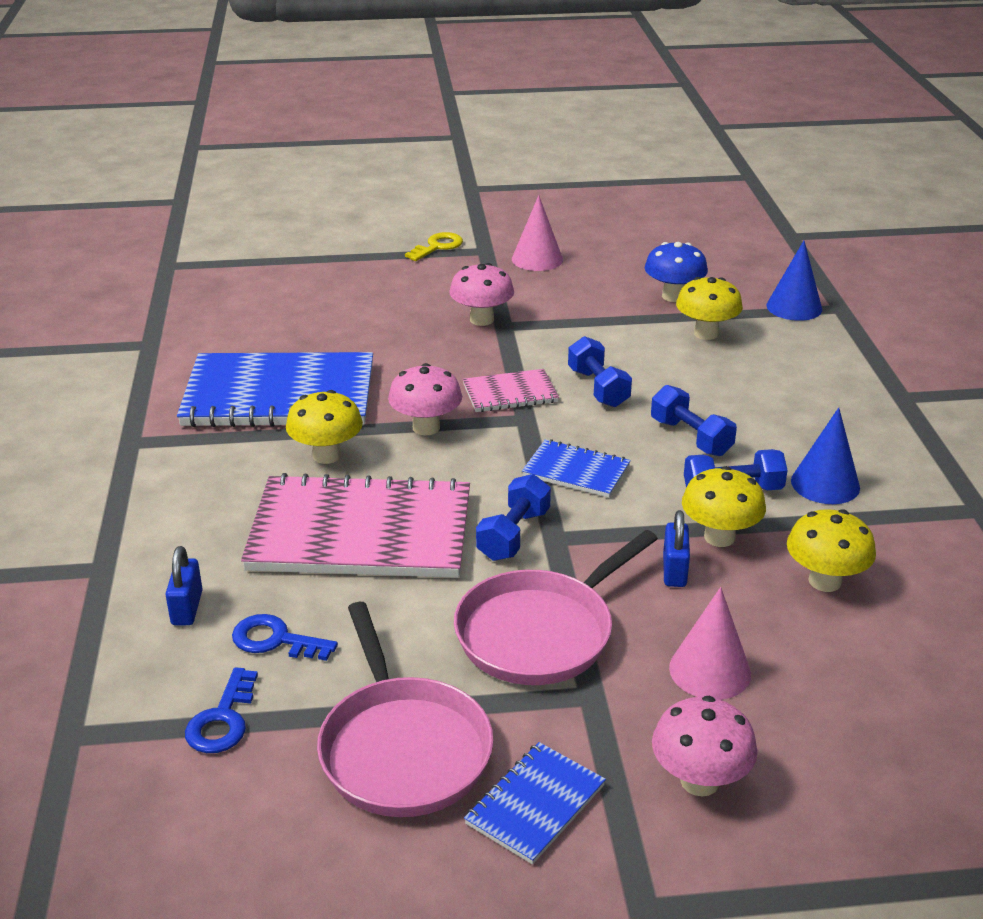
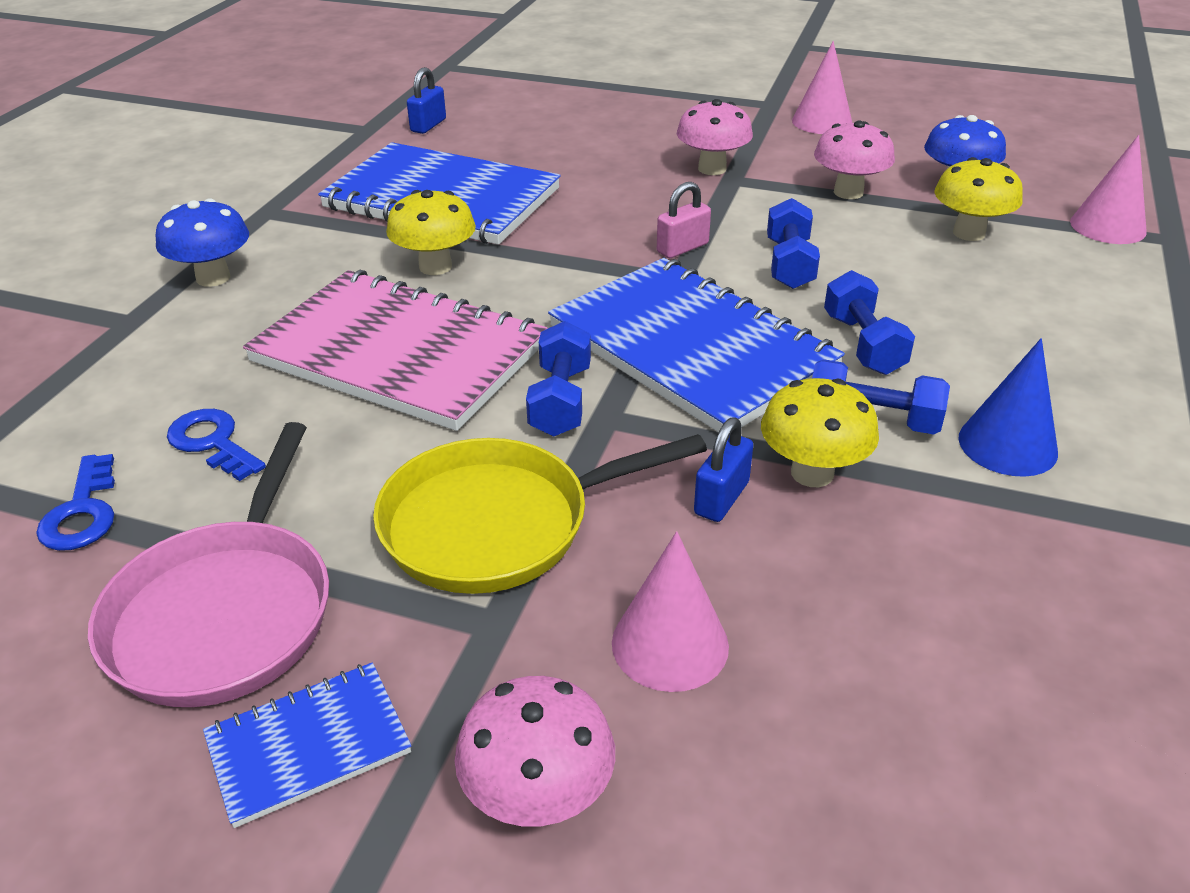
camera: 25 degrees right, 5 degrees up
blue padlock [165,546,203,625] -> blue padlock moved to [407,67,446,134]
blue key [185,667,258,753] -> blue key turned 45 degrees counterclockwise [36,454,115,551]
pink mushroom [388,363,462,435] -> pink mushroom moved to [814,120,895,199]
yellow key [405,232,463,261] -> none
pink pan [454,530,658,685] -> yellow pan [373,434,707,594]
pink notebook [463,369,559,412] -> pink padlock [657,182,711,258]
blue dumbbell [476,474,551,561] -> blue dumbbell turned 45 degrees counterclockwise [526,321,591,437]
blue notebook [522,439,631,498] -> blue notebook [548,258,845,433], size x2.12
blue cone [767,241,822,321] -> pink cone [1070,135,1147,244]
yellow mushroom [787,509,876,592] -> none
none -> blue mushroom [156,198,249,287]

